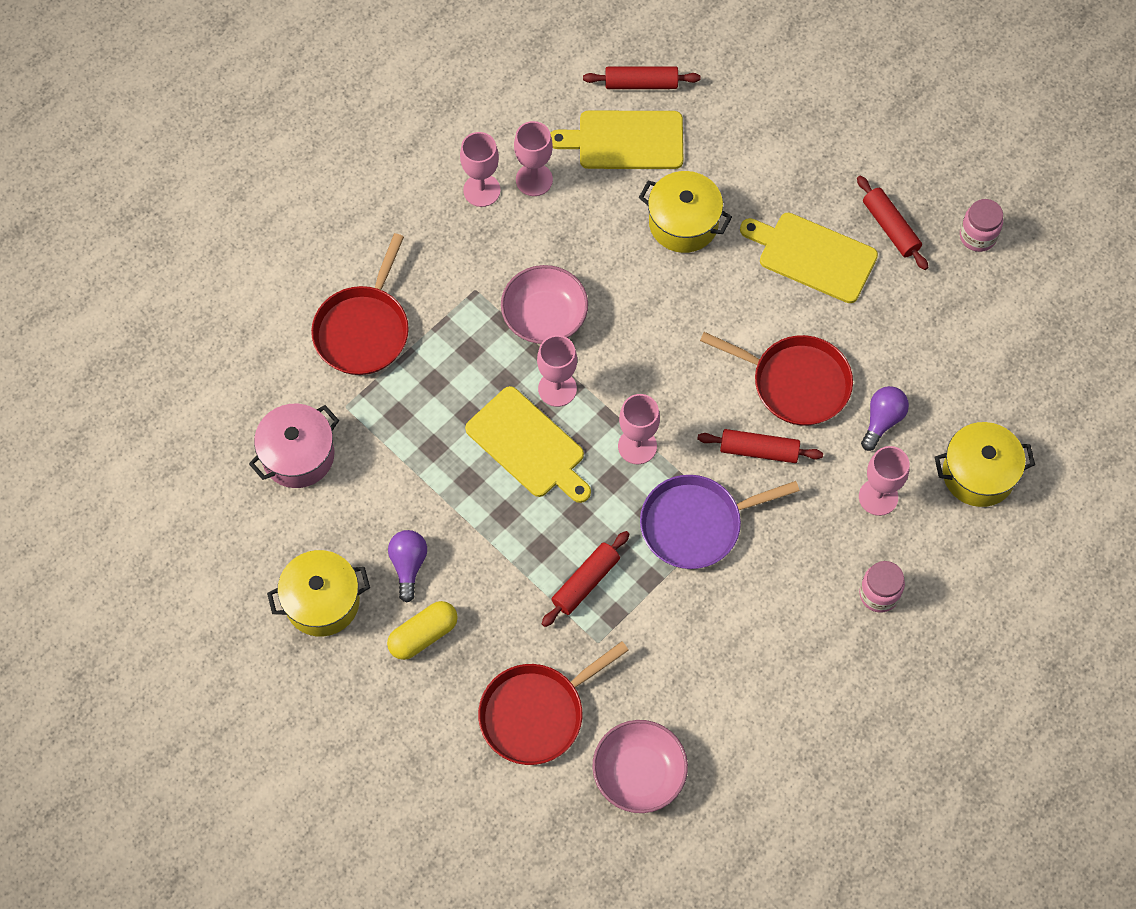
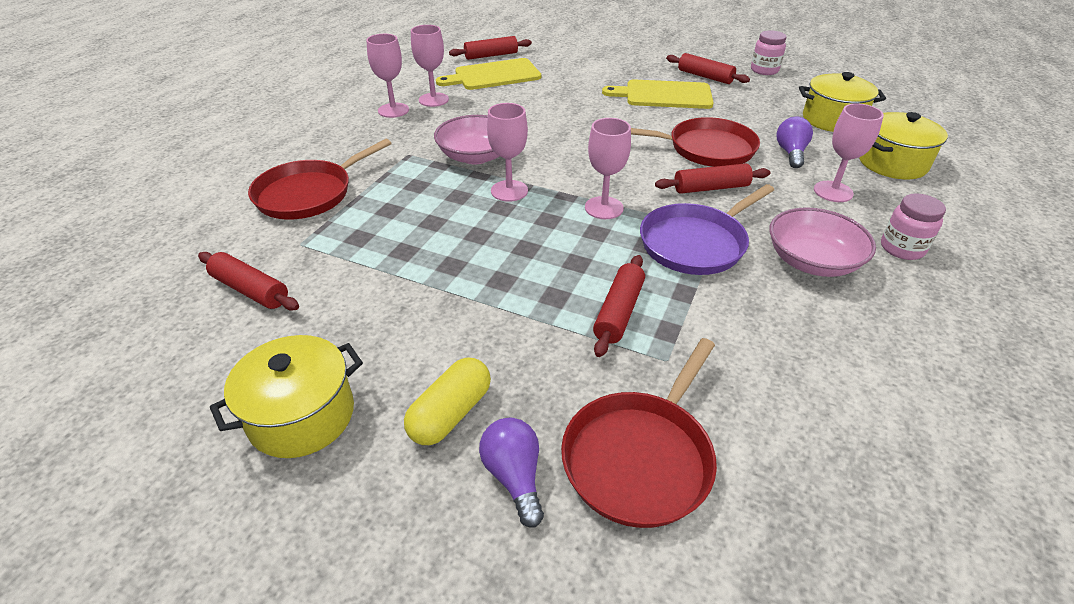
camera: 20 degrees left, 25 degrees down
pink pot [249,404,339,488] -> red rolling pin [198,252,299,310]
red pan [311,233,409,375] -> red pan turned 45 degrees clockwise [248,139,392,219]
purple light bulb [388,530,427,603] -> purple light bulb moved to [479,418,544,528]
yellow cutting board [465,386,591,503] -> none
pink bowl [592,720,688,813] -> pink bowl moved to [769,207,876,277]
yellow pot [639,171,732,253] -> yellow pot moved to [799,72,886,132]

